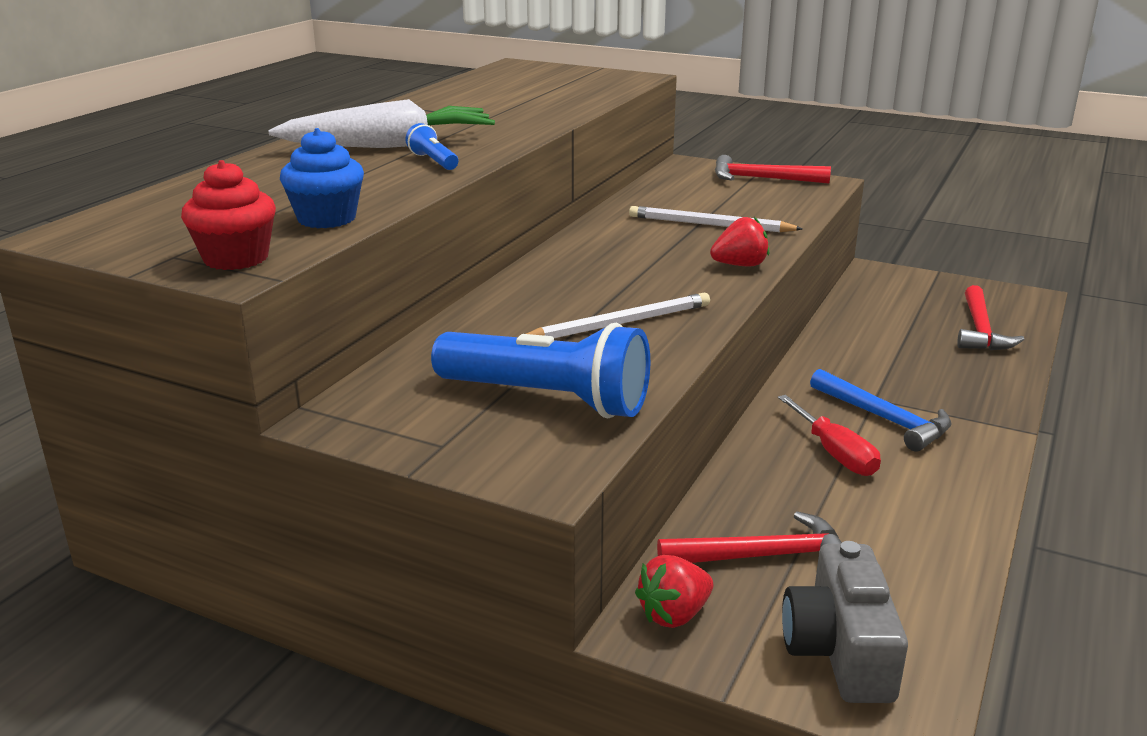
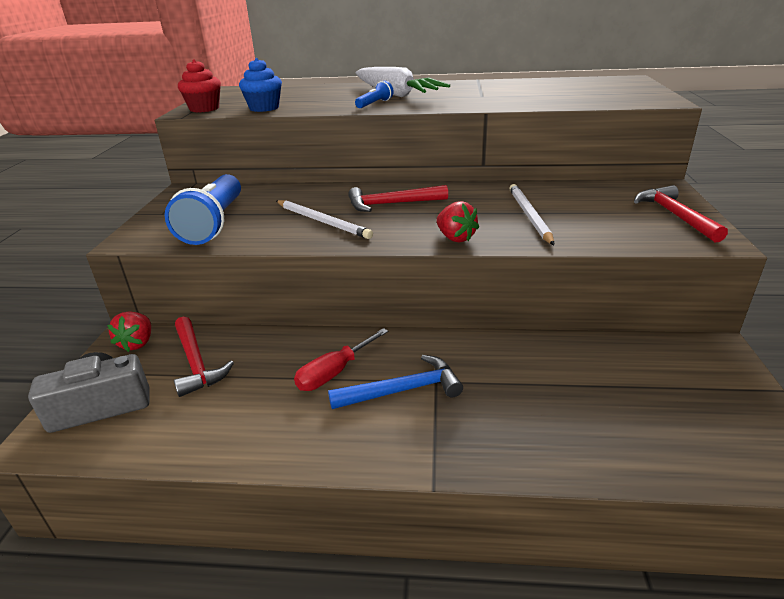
camera: 70 degrees right, 5 degrees up
red strawberry [635,555,713,628] -> red strawberry turned 120 degrees counterclockwise [107,311,151,352]
blue hammer [810,369,952,452] -> blue hammer turned 135 degrees counterclockwise [328,355,463,409]
red hammer [957,285,1025,350] -> red hammer moved to [348,185,448,212]

